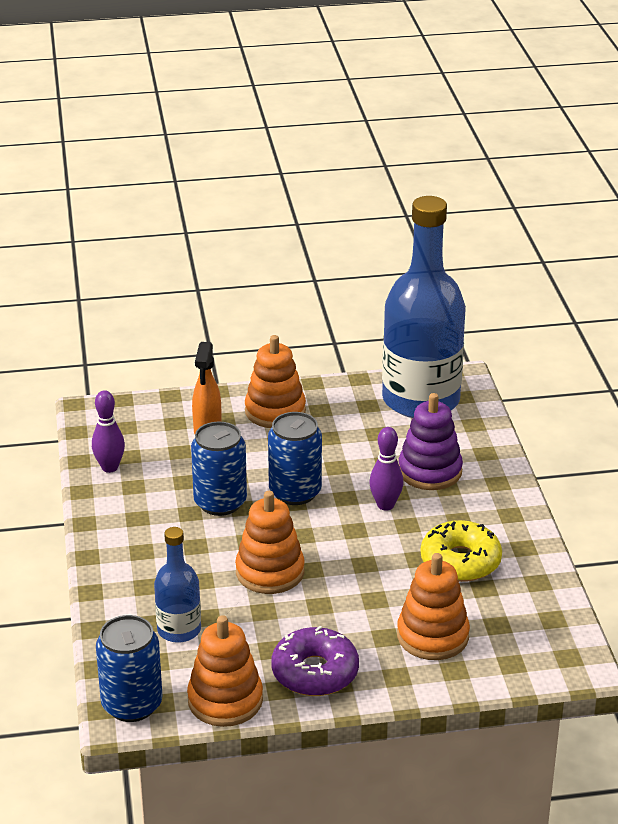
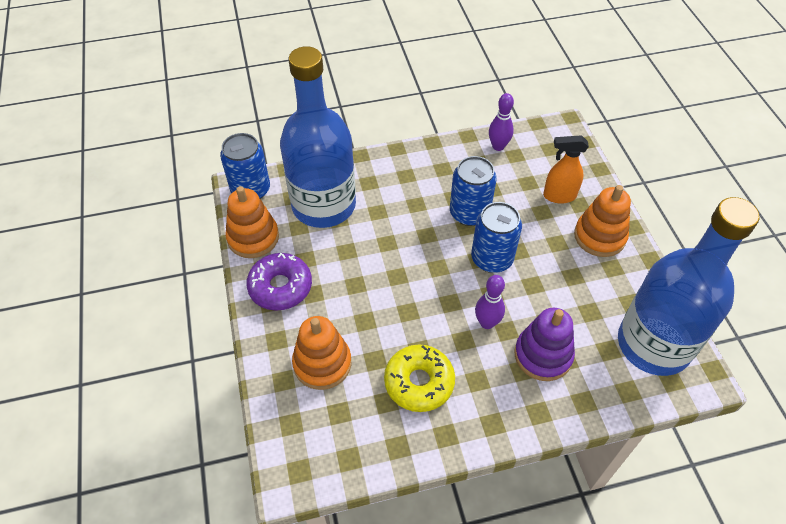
camera: 85 degrees right, 20 degrees up
blue bottle [154,527,201,643] -> blue bottle [280,46,356,228], size x2.11
orange stacking toy [235,491,305,594] -> none

